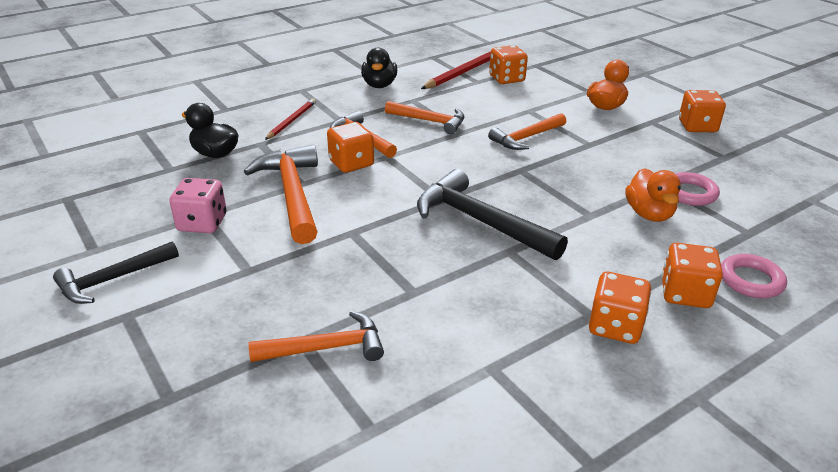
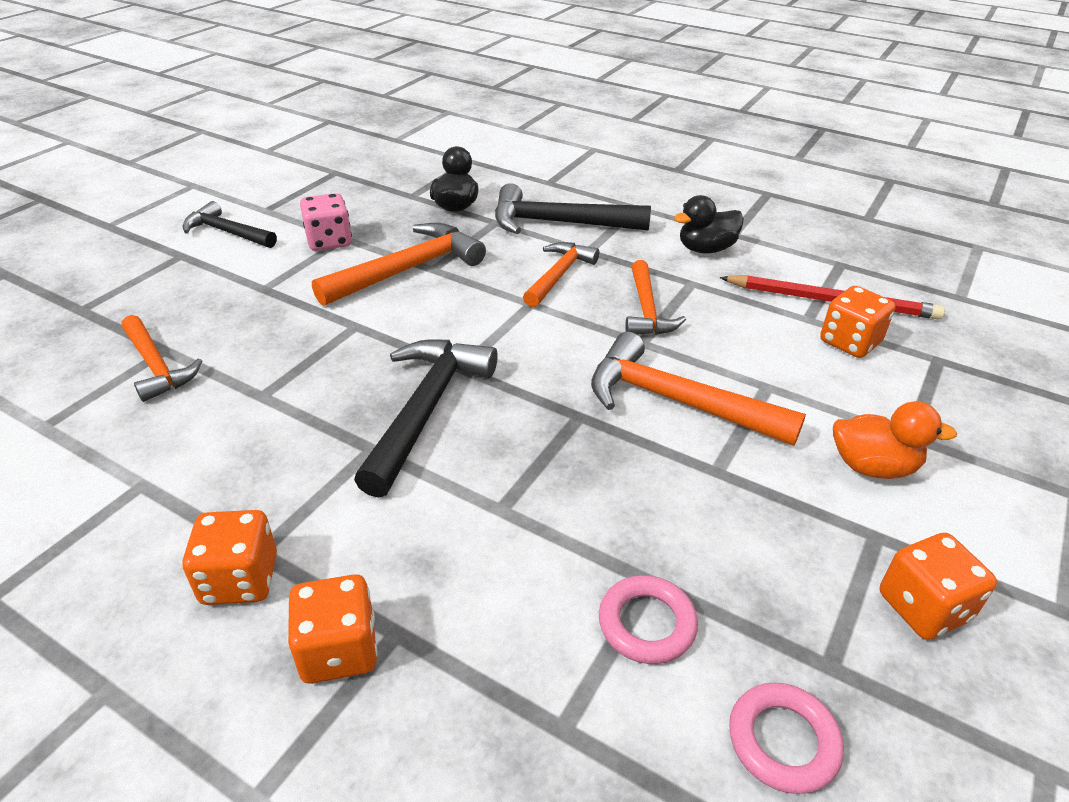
camera: 65 degrees right, 5 degrees up
red pencil [265,99,316,140] -> black hammer [495,183,651,234]
orange dice [327,122,374,173] -> none
orange hammer [488,113,566,150] -> orange hammer [591,332,806,446], size x1.55
orange duck [625,168,681,222] -> none
pink ring [721,254,787,298] -> pink ring moved to [729,682,844,794]

